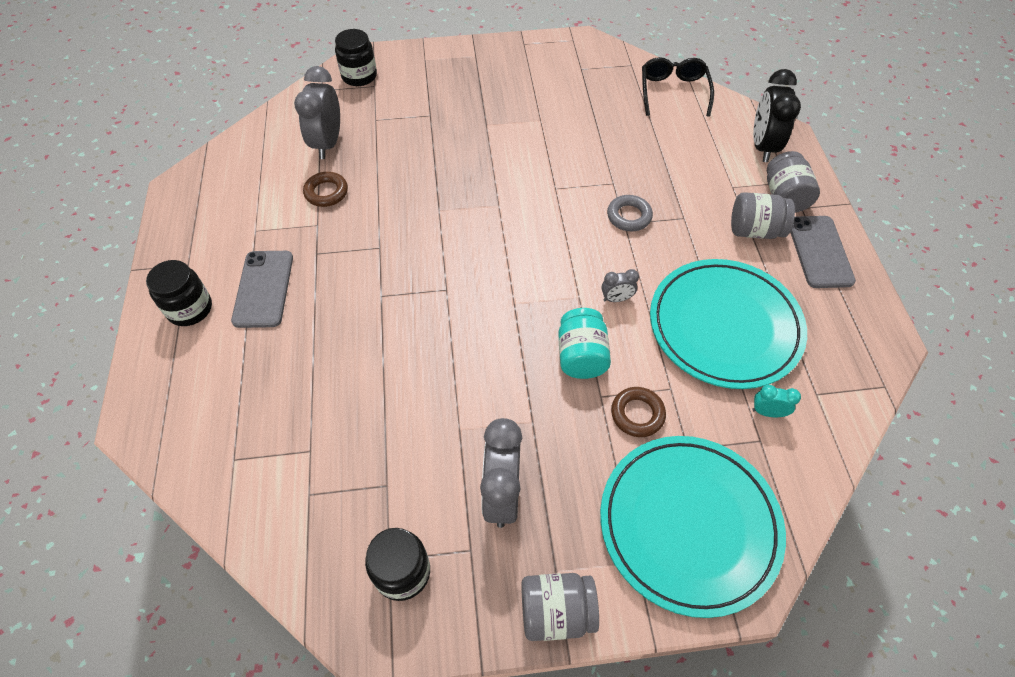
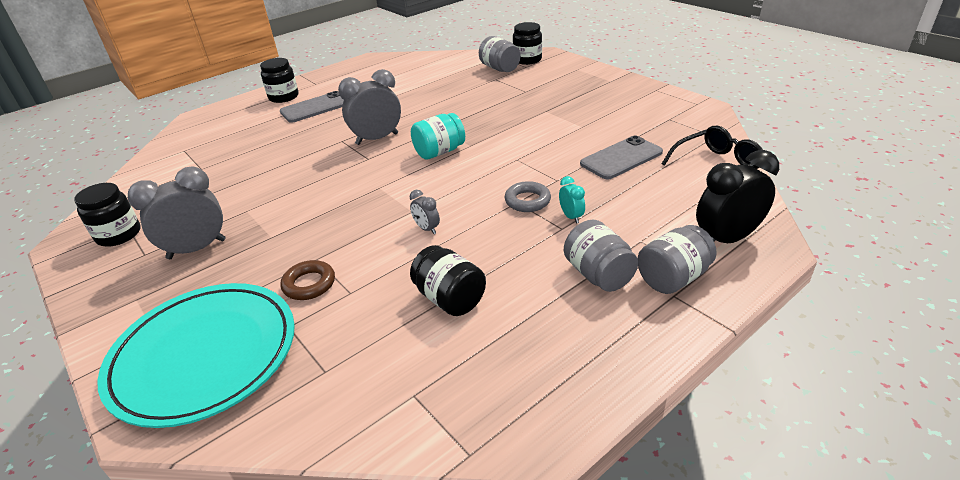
camera: 60 degrees right, 20 degrees down
grey clock [294,66,340,159] -> grey clock moved to [338,69,401,145]
brown ring [303,172,348,207] -> none
grey jar [521,573,599,641] -> grey jar moved to [479,36,520,72]
turquoise jar [558,308,611,379] -> turquoise jar moved to [411,113,465,160]
turquoise plate [650,259,807,389] -> black jar [410,245,486,316]
turquoise clock [752,385,801,417] -> turquoise clock moved to [559,176,585,224]
grey phone [790,216,856,288] -> grey phone moved to [580,136,663,179]

